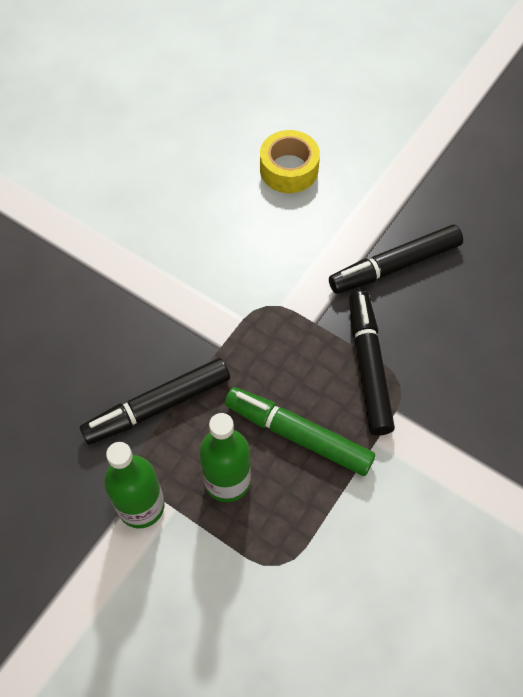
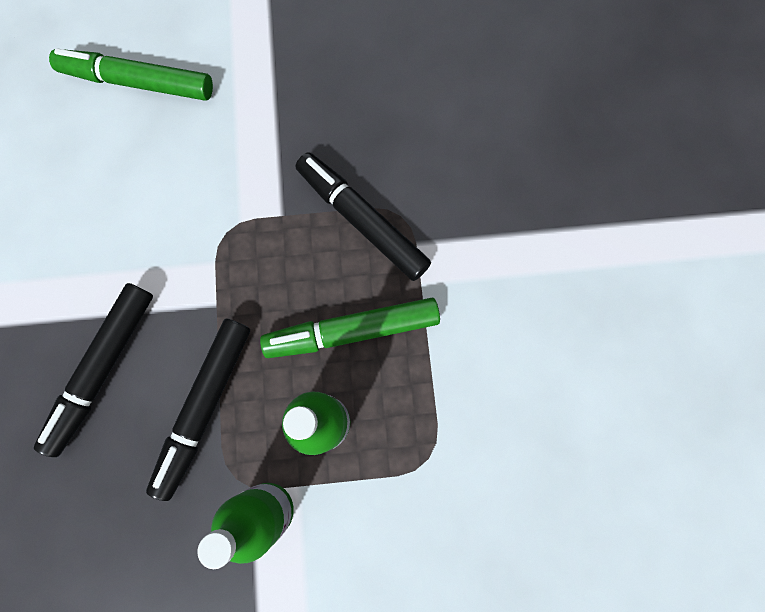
camera: 40 degrees left, 15 degrees up
yellow tape [260,130,320,193] -> green marker [49,48,213,100]
black marker [329,225,463,294] -> black marker moved to [34,283,153,457]

